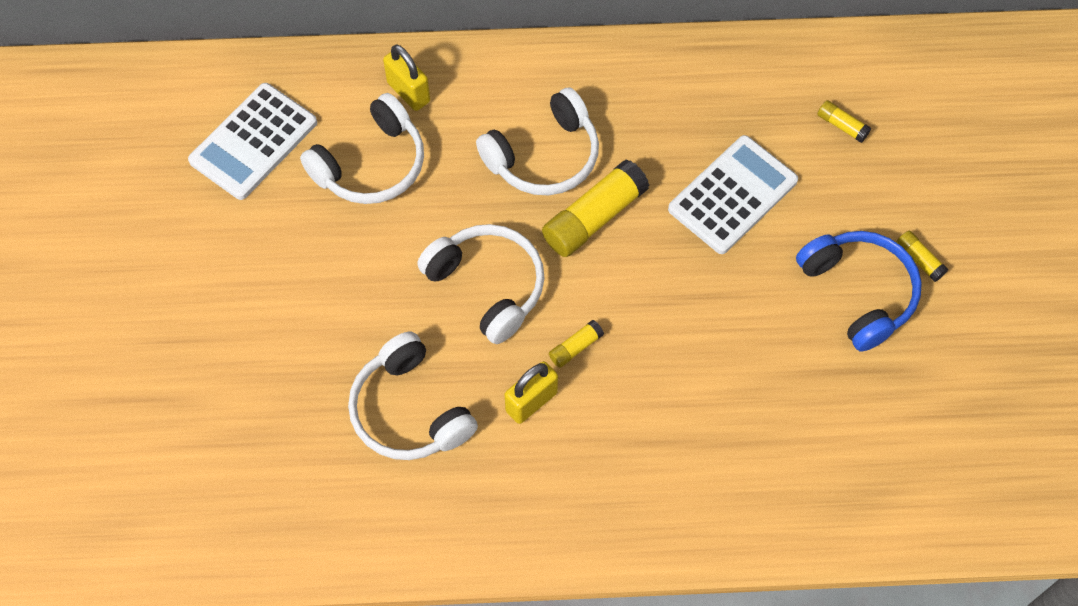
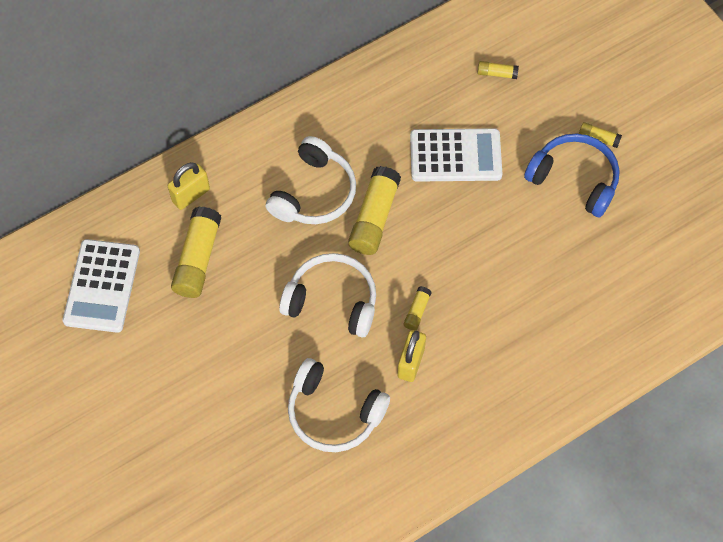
camera: 30 degrees left, 0 degrees up
white headphones [300,93,424,204] -> yellow glue stick [171,207,221,298]
yellow padlock [383,45,430,111] -> yellow padlock turned 60 degrees counterclockwise [168,162,210,210]
white calculator [668,135,798,254] -> white calculator turned 75 degrees clockwise [410,128,503,182]

